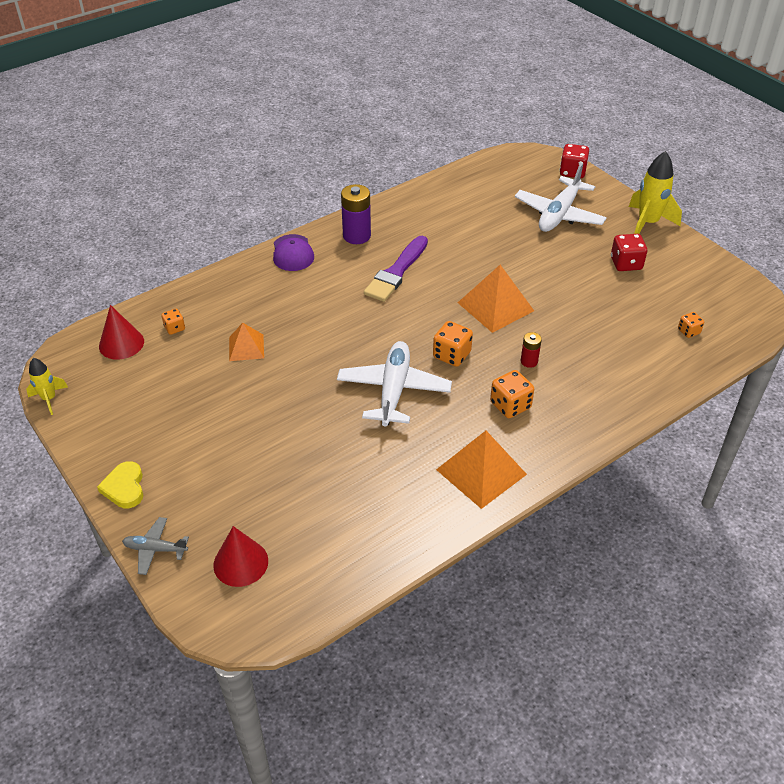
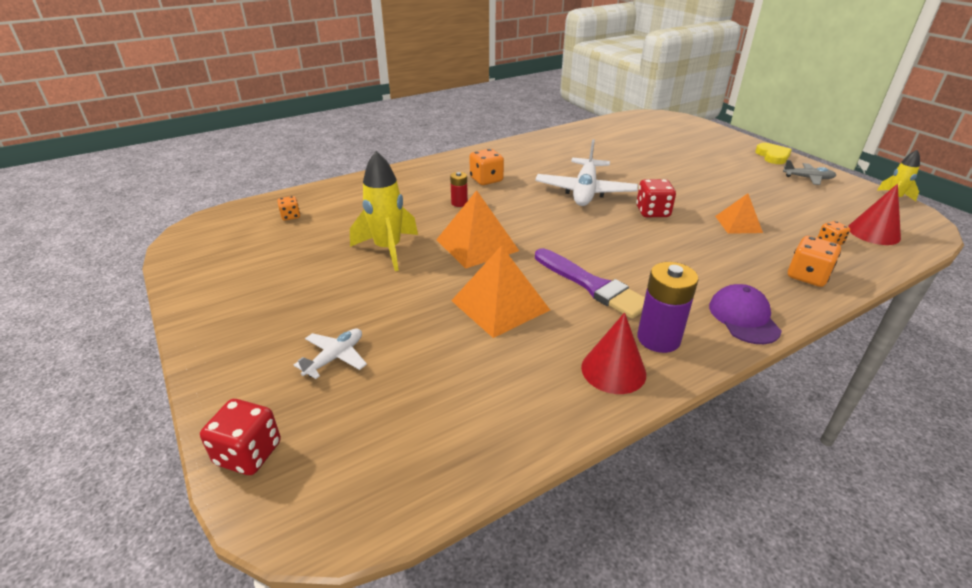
camera: 175 degrees left, 10 degrees down
grey plane [122,517,189,575] -> grey plane moved to [783,160,836,185]
red cone [213,526,268,587] -> red cone moved to [581,312,646,394]
purple brush [364,236,428,302] -> purple brush turned 105 degrees clockwise [535,248,645,319]
orange dice [433,321,473,367] -> orange dice moved to [788,236,841,287]
orange pyramid [436,431,527,509] -> orange pyramid moved to [451,245,550,338]
white plane [515,163,607,232] -> white plane [294,329,367,379], size x0.51
red dice [611,234,647,271] -> red dice moved to [636,179,676,217]
yellow rocket [629,151,682,234] -> yellow rocket moved to [350,151,418,271]

